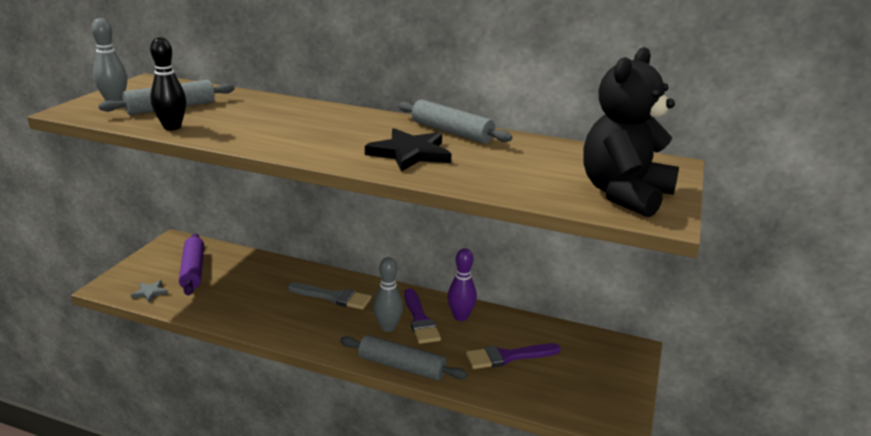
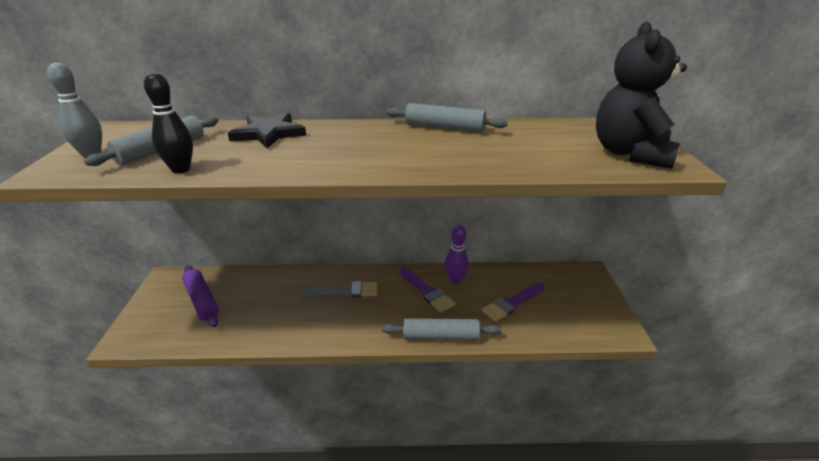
camera: 20 degrees left, 5 degrees up
grey star [131,280,168,302] -> none
black star [365,128,451,172] -> black star moved to [228,113,306,149]
grey bowling pin [373,257,403,332] -> none

